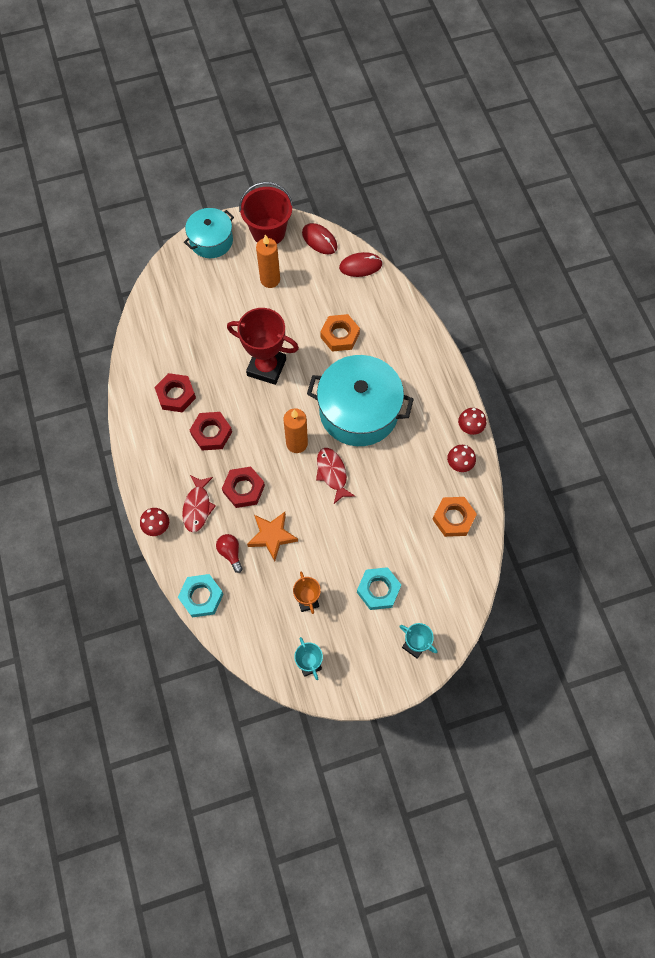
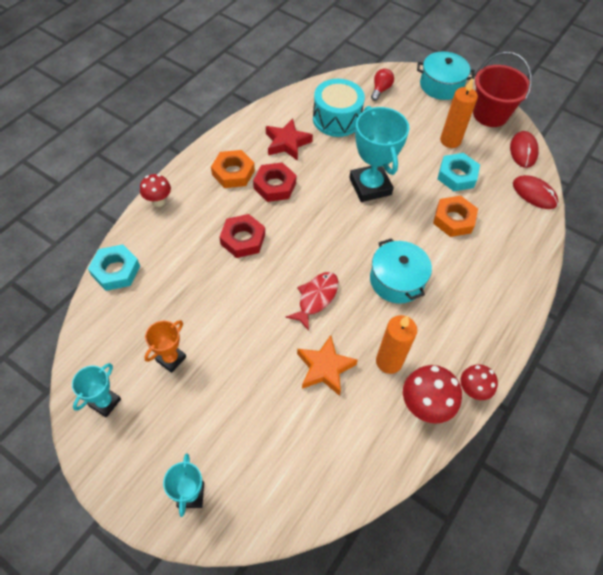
camera: 50 degrees right, 10 degrees down
red nut [154,373,196,412] -> red star [266,119,313,161]
red fish [182,475,216,532] -> none
red light bulb [216,534,243,573] -> red light bulb moved to [371,68,394,101]
red trophy [227,308,299,385] -> turquoise trophy [349,106,409,202]
orange star [247,512,298,561] -> orange star moved to [297,335,358,396]
orange candle [283,408,308,453] -> orange candle moved to [376,315,417,374]
turquoise pot [307,355,414,446] -> turquoise pot [370,238,432,304], size x0.59
turquoise nut [357,567,401,610] -> turquoise nut moved to [438,153,480,191]
orange nut [432,497,477,537] -> orange nut moved to [211,150,255,188]
red mushroom [447,445,476,472] -> red mushroom [403,365,462,423], size x1.55
none -> turquoise drum [313,79,365,137]

